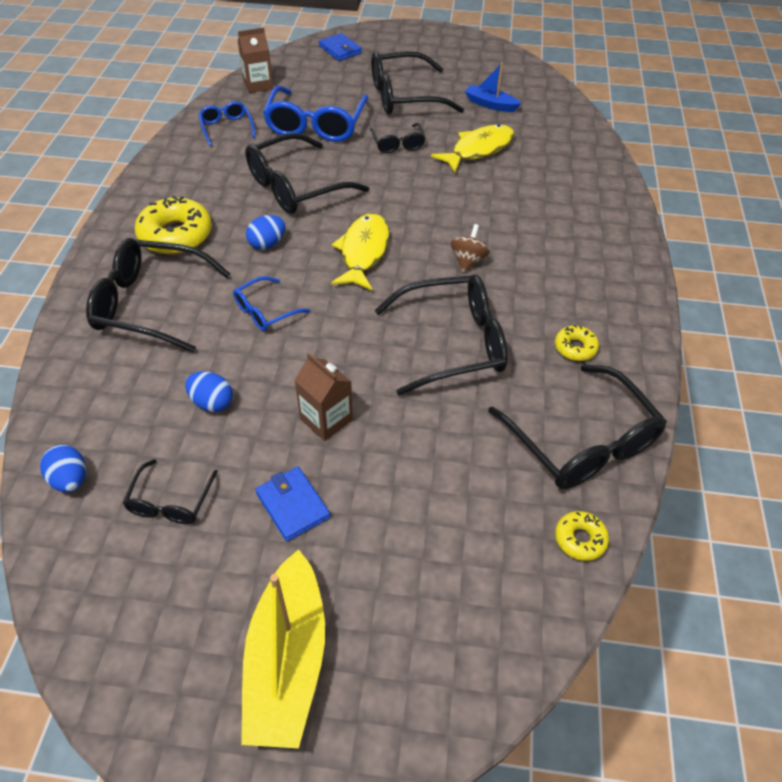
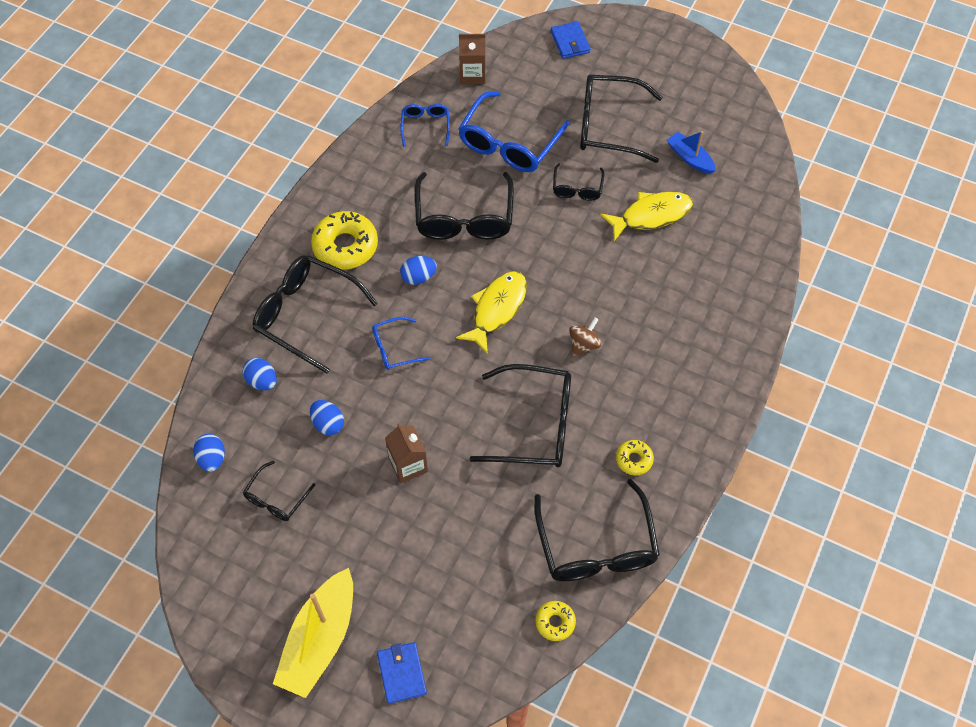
camera: 20 degrees right, 10 degrees up
black glasses [245,133,369,214] -> black glasses turned 75 degrees counterclockwise [415,172,514,240]
blue wallet [255,467,330,541] -> blue wallet moved to [377,642,427,704]
none -> blue egg [242,358,277,390]

